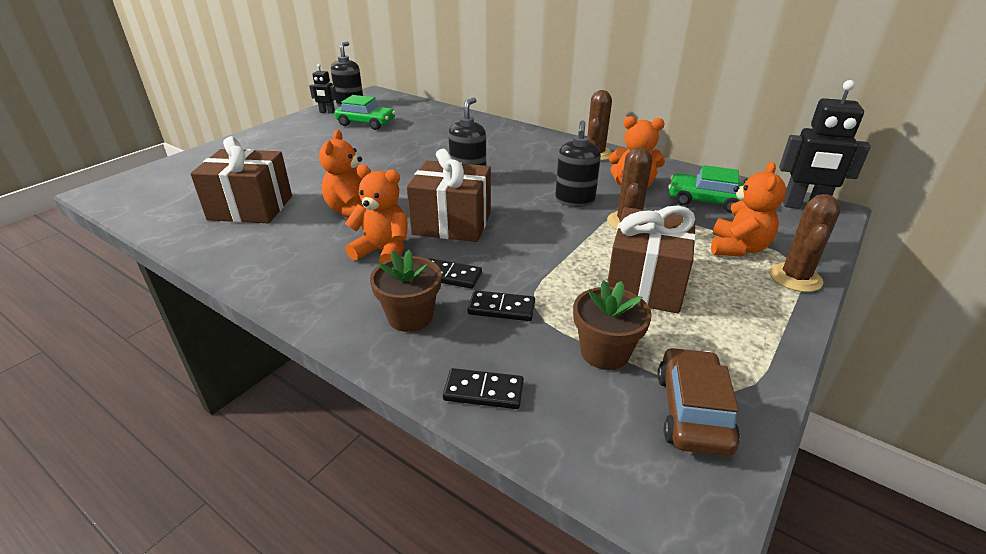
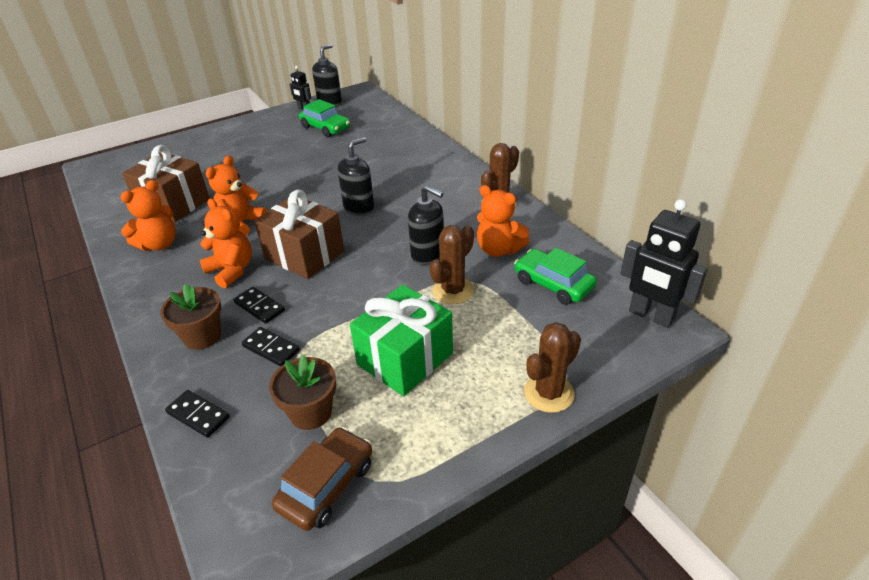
camera: 25 degrees right, 5 degrees up
black soap dispenser [555,120,601,207] -> black soap dispenser turned 90 degrees counterclockwise [408,185,444,265]
brown gift [607,206,696,314] -> green gift [350,285,453,396]
orange teddy bear [711,162,786,256] -> orange teddy bear moved to [120,180,176,251]

